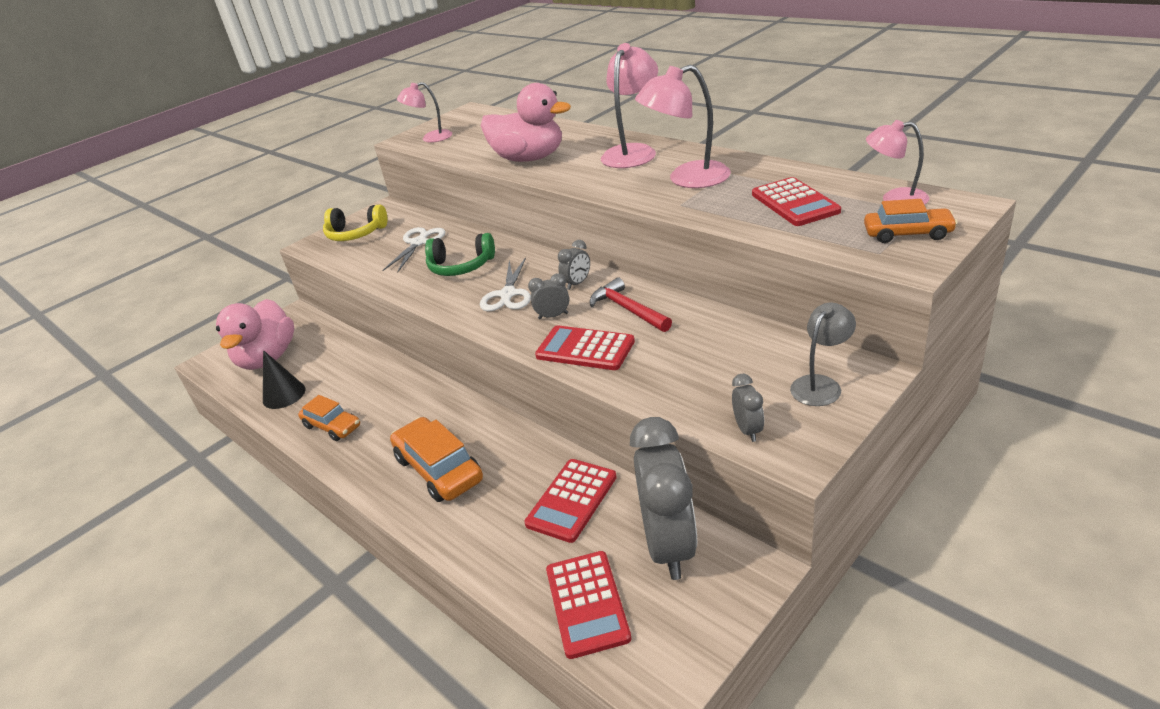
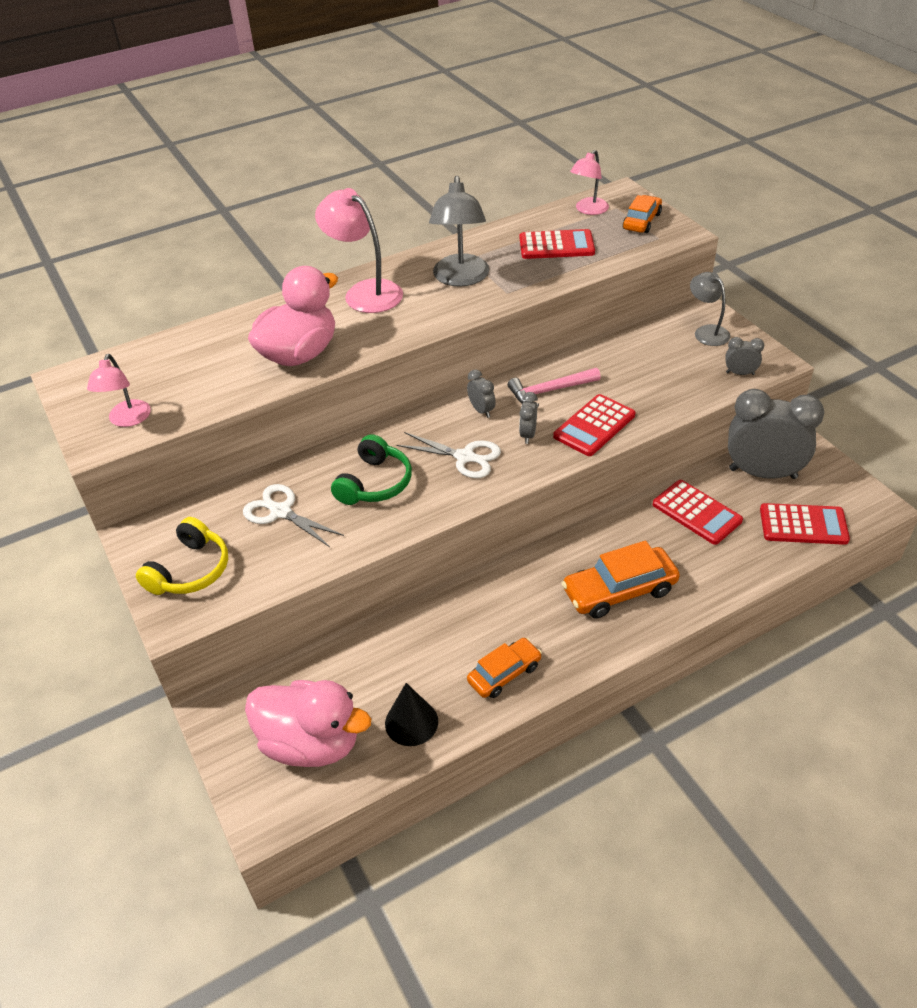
camera: 75 degrees left, 10 degrees up
red hammer [590,277,672,332] -> pink hammer [508,368,601,408]
pink lamp [635,65,731,188] -> grey lamp [429,176,489,287]

